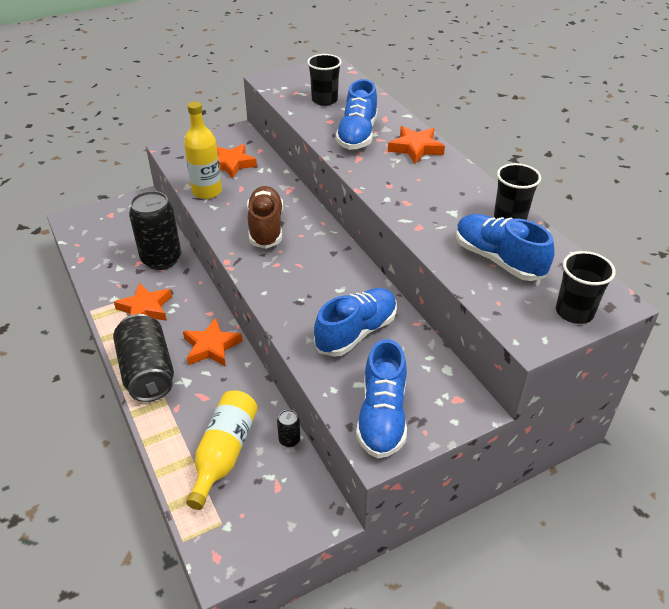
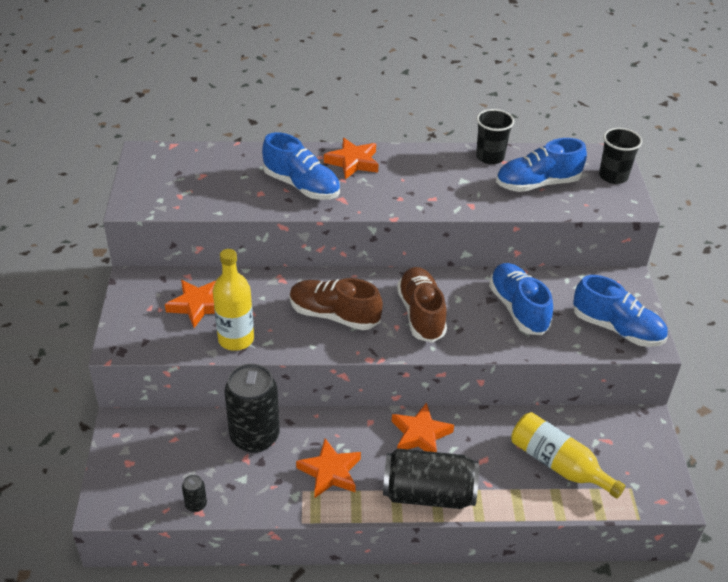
camera: 65 degrees left, 0 degrees up
black can [277,410,300,447] -> black can moved to [182,475,207,512]
black cup [307,54,342,106] -> none
none -> brown shoe [397,267,447,343]

